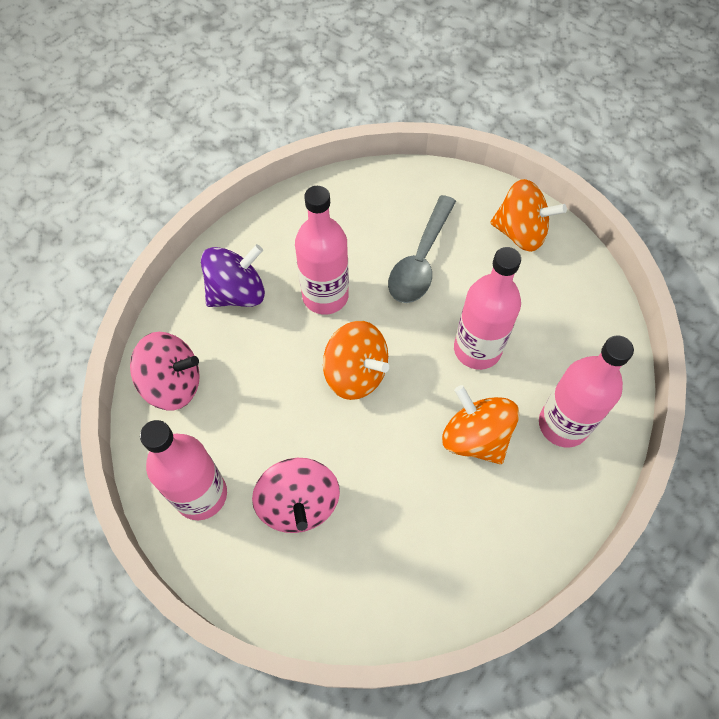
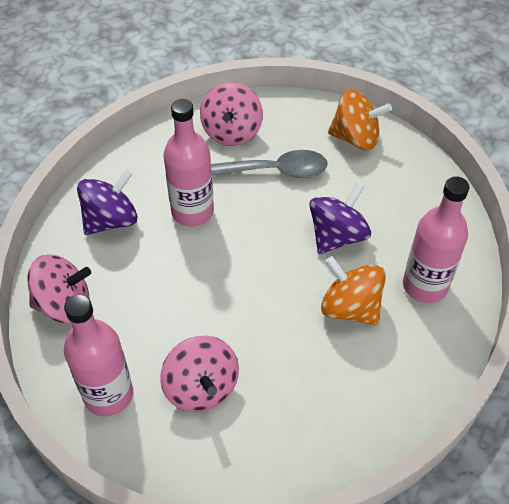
camera: 10 degrees left, 10 degrees down
orange spinning top [323,321,389,400] -> none
grey spoon [388,195,456,303] -> grey spoon turned 105 degrees counterclockwise [211,150,328,178]
pink bottle [454,247,521,370] -> purple spinning top [309,183,371,254]
none -> pink spinning top [200,82,263,146]

